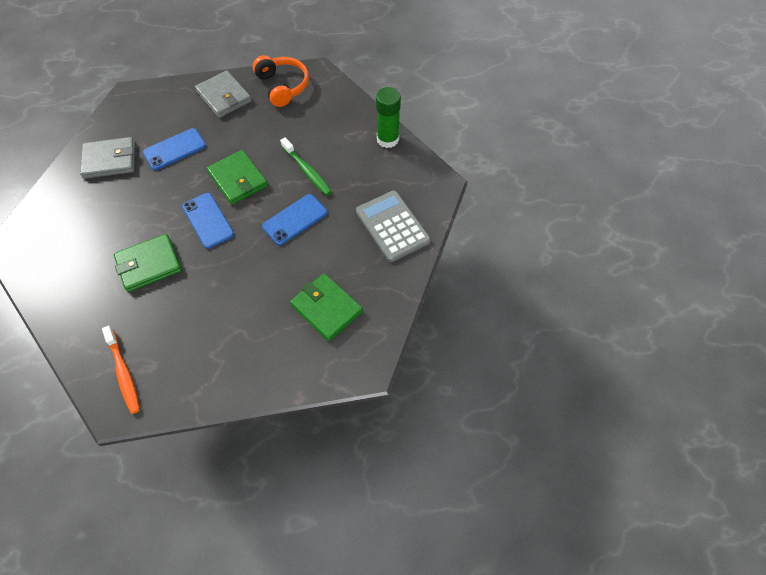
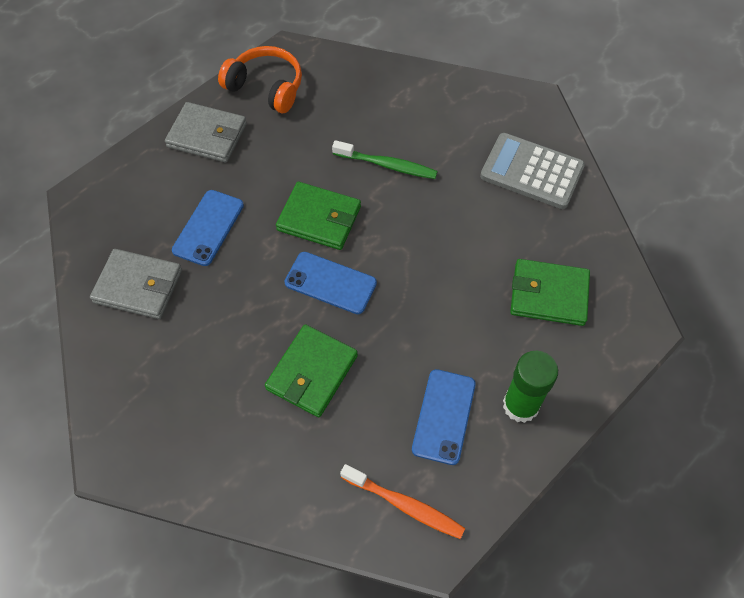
camera: 35 degrees left, 0 degrees up
grey wallet [80,137,135,179] -> grey wallet turned 60 degrees clockwise [90,249,182,319]
blue phone [262,194,327,246] -> blue phone moved to [412,369,476,465]
green glue stick [376,87,401,148] -> green glue stick moved to [503,351,558,423]

